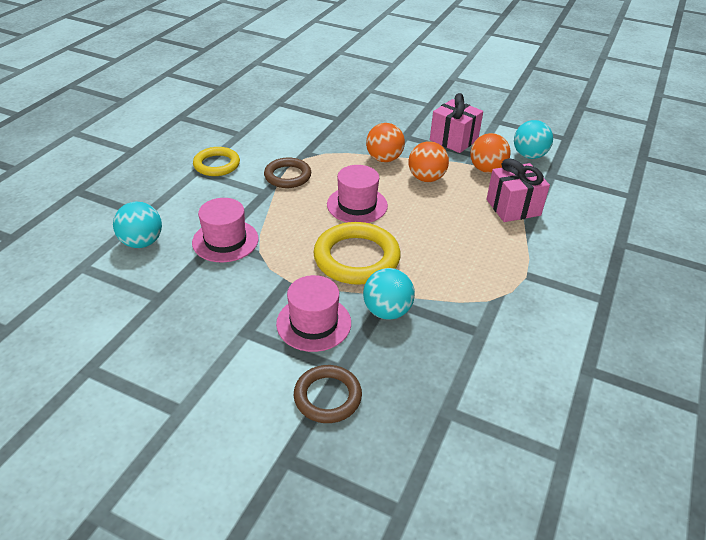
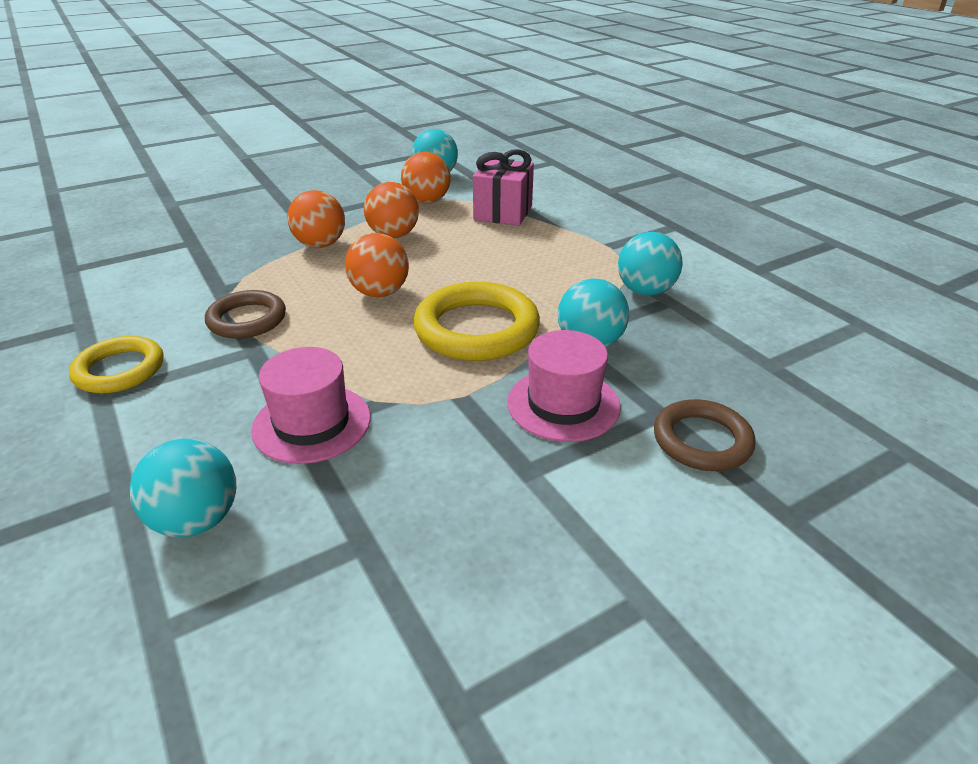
camera: 55 degrees left, 5 degrees down
pink hat [327,165,388,223] -> orange ball [345,233,409,297]
pink gift [430,93,483,153] -> none
none -> turquoise ball [618,232,682,296]

